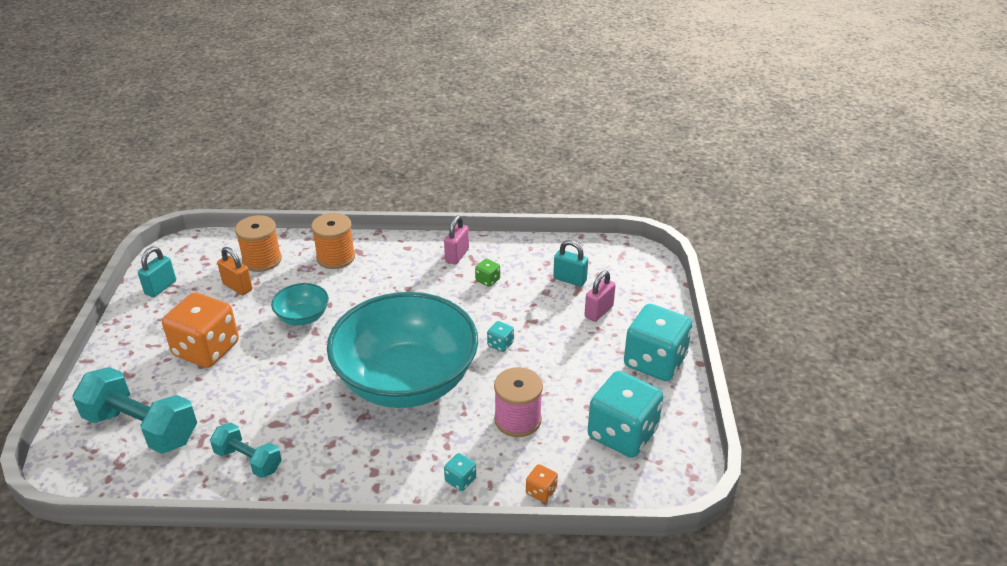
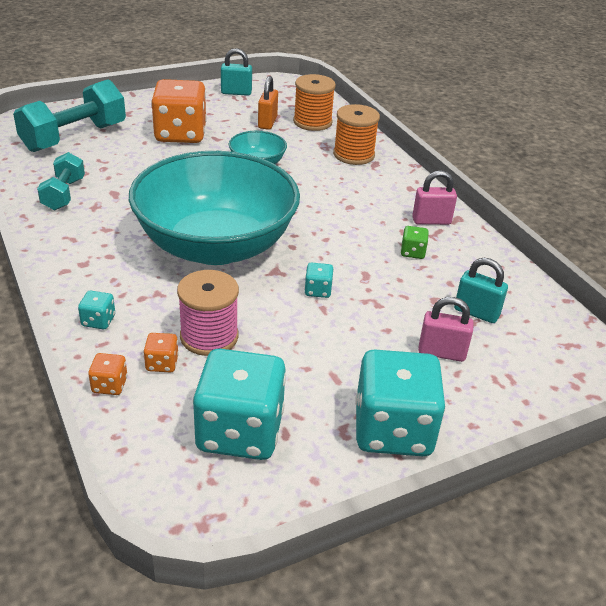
camera: 60 degrees right, 0 degrees up
turquoise dumbbell [72,367,197,454] -> turquoise dumbbell turned 45 degrees clockwise [13,80,126,152]
turquoise padlock [553,240,588,287] -> turquoise padlock turned 60 degrees counterclockwise [454,258,508,323]
none -> orange dice [144,333,179,372]

